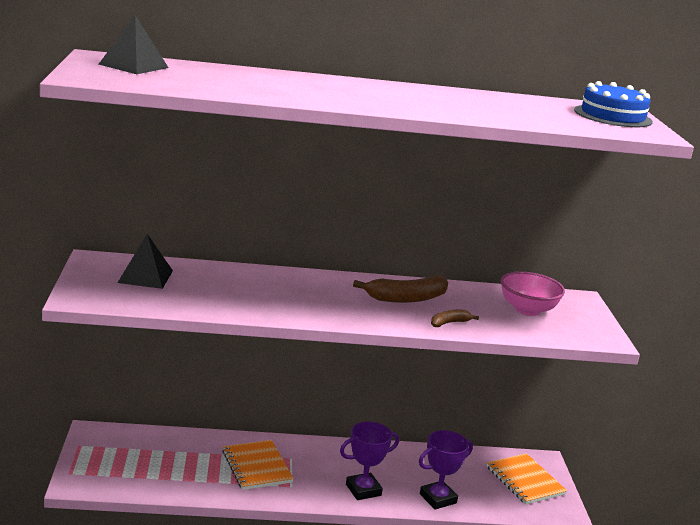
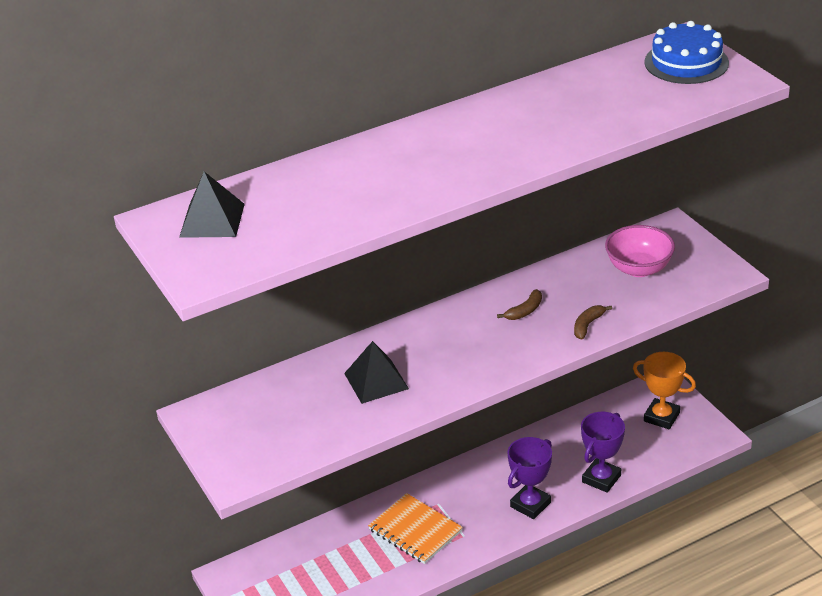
camera: 20 degrees left, 15 degrees up
black pyramid [117,234,173,289] -> black pyramid moved to [344,341,409,404]
brown banana [353,275,448,303] -> brown banana [497,289,542,320], size x0.53
orange notebook [487,453,567,505] -> orange trophy [633,352,696,429]

